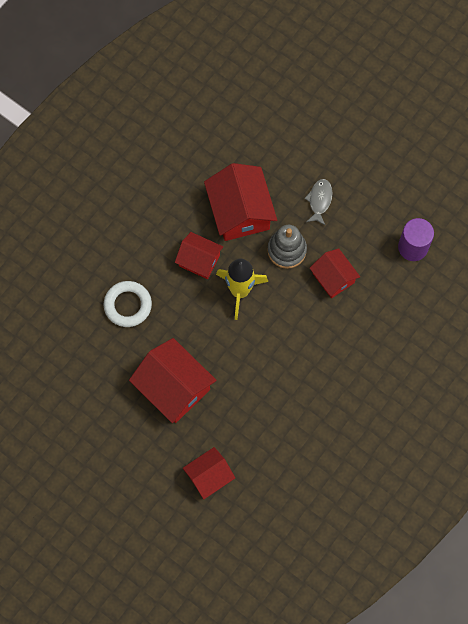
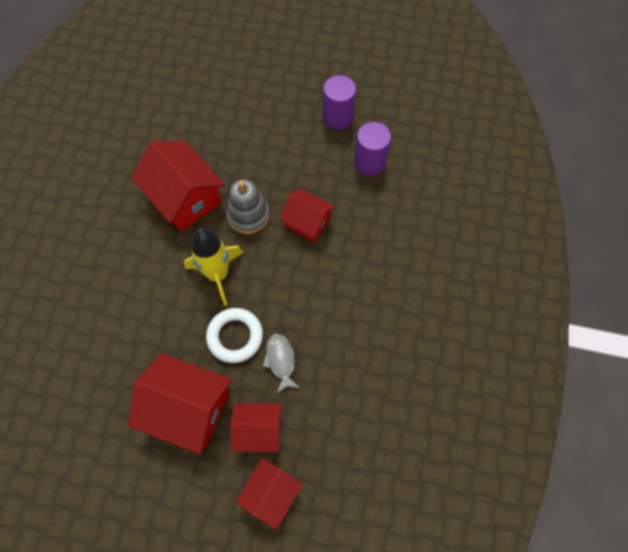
camera: 25 degrees left, 5 degrees down
white ring [104,281,152,327] -> white ring moved to [206,308,263,363]
red house [175,232,223,279] -> red house moved to [230,403,281,452]
grey fish [304,179,332,226] -> grey fish moved to [262,334,300,394]
none -> purple cylinder [323,75,356,130]

